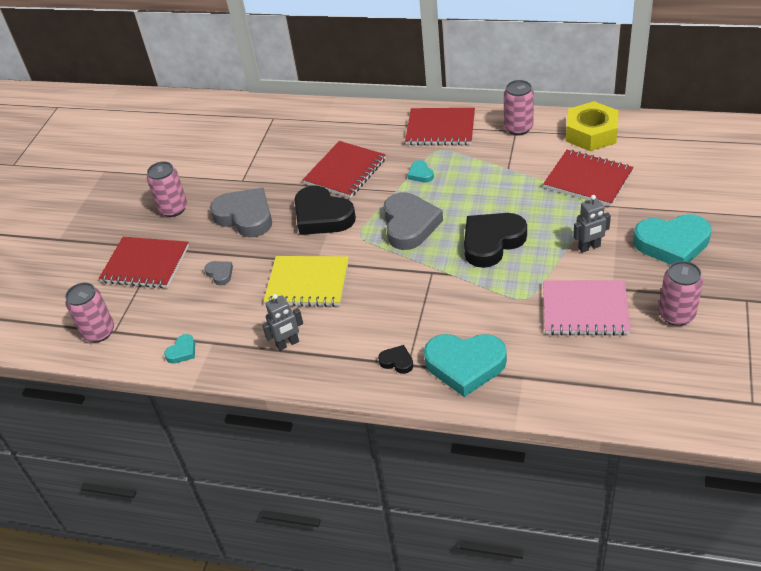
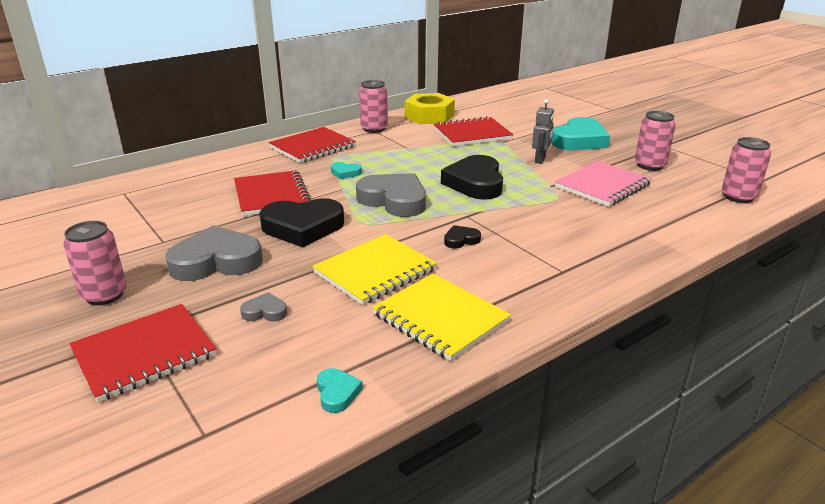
camera: 55 degrees left, 15 degrees down
pink can [65,282,114,343] -> pink can moved to [722,137,771,203]
grey robot [262,294,303,351] -> yellow notebook [372,274,511,361]
black heart [378,345,413,374] -> black heart moved to [444,225,481,249]
turquoise heart [424,334,507,397] -> none

